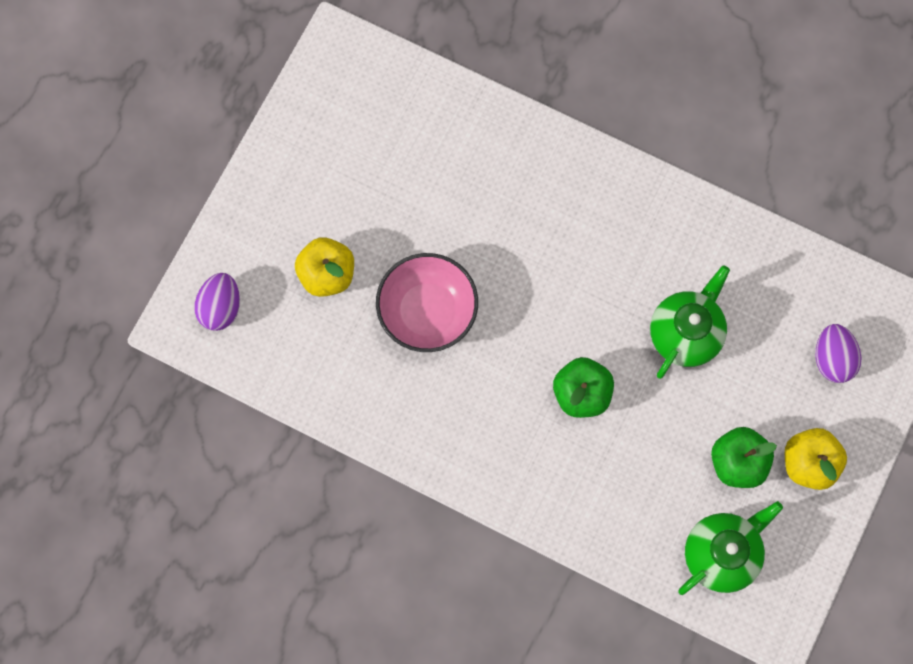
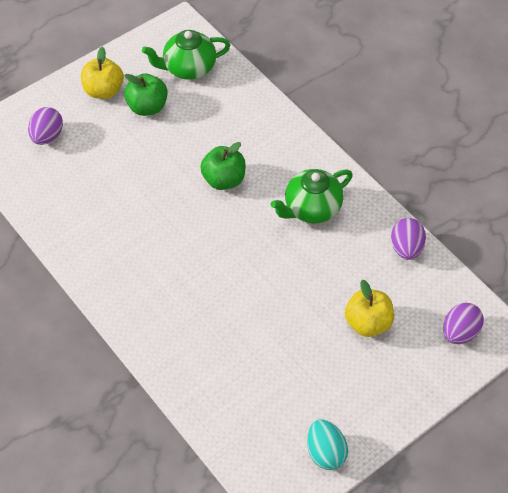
camera: 155 degrees left, 20 degrees down
pink bowl [376,253,478,352] -> none
green teapot [650,265,730,379] -> green teapot moved to [271,169,353,223]
none -> turquoise egg [307,419,348,470]
none -> purple egg [391,218,426,260]

